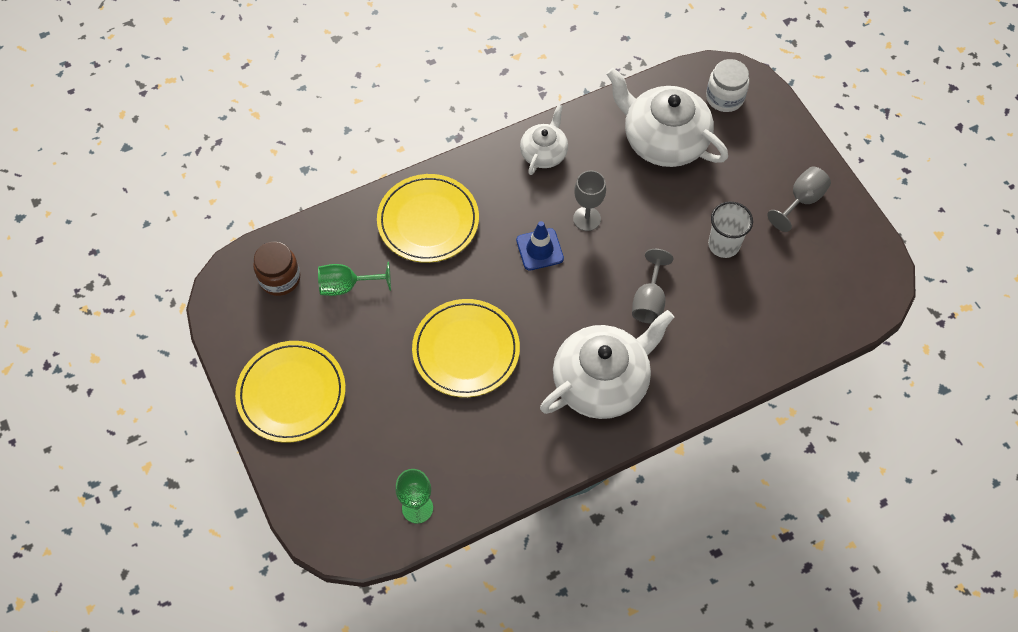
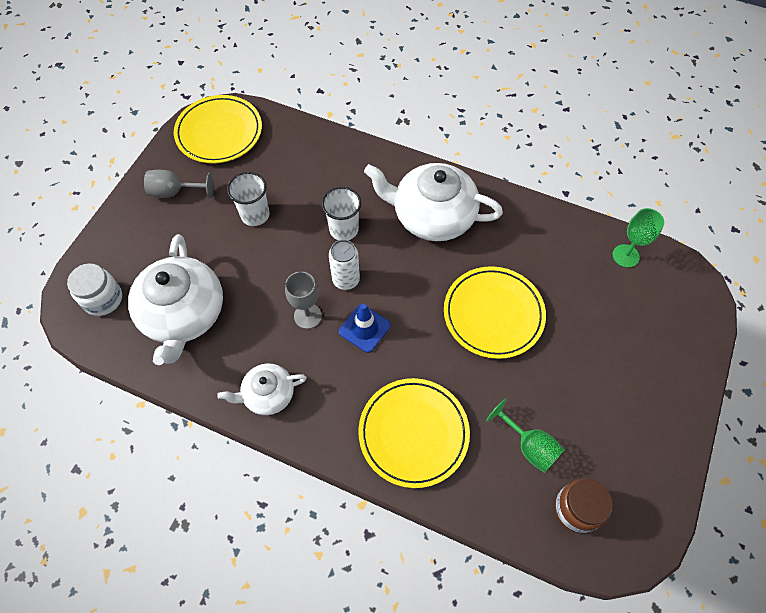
camera: 130 degrees left, 0 degrees up
yellow plate [235,341,346,443] -> yellow plate moved to [174,95,262,164]
grey goblet [632,249,673,324] -> white cup [321,187,361,240]
none -> white can [329,240,360,290]

